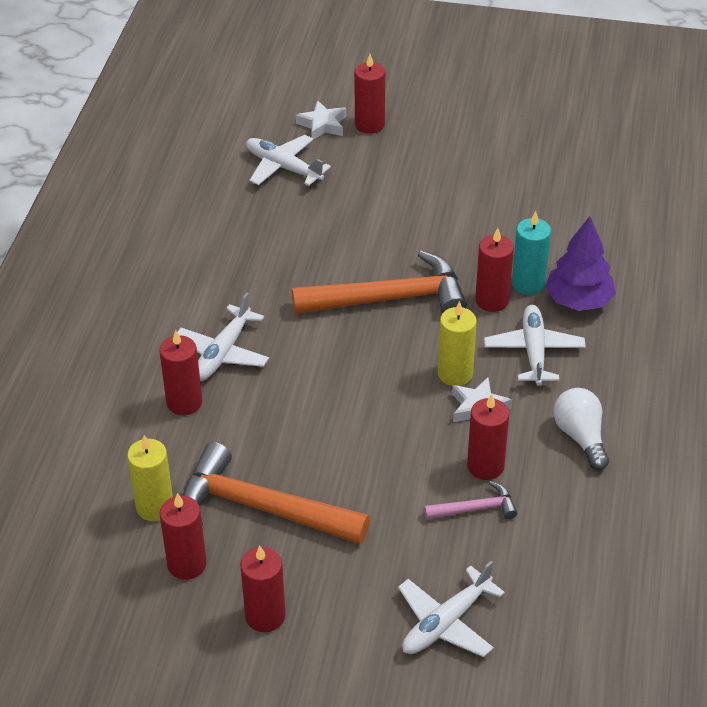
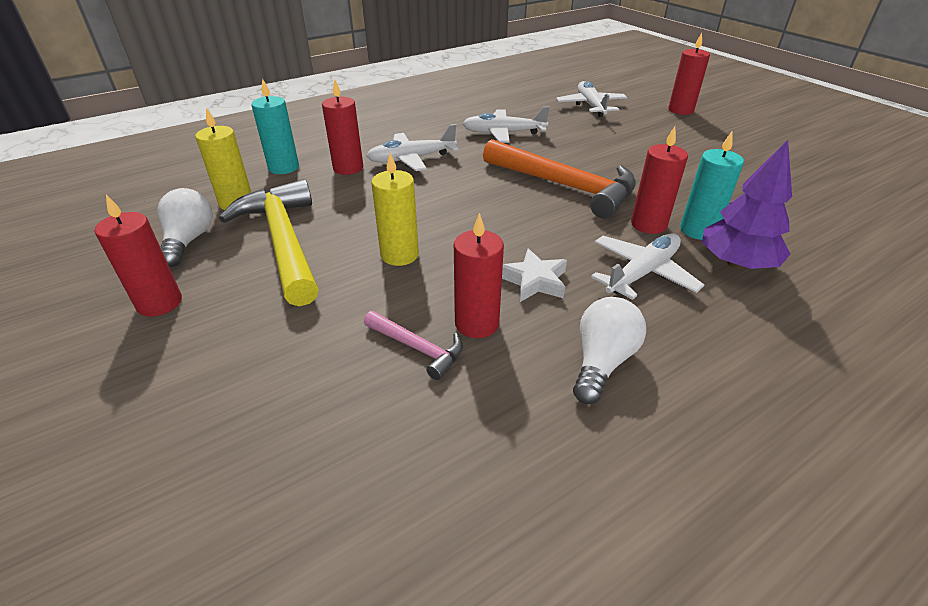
camera: 45 degrees right, 5 degrees down
red candle [159,493,207,580] -> white light bulb [157,188,213,267]
orange hammer [182,442,370,544] -> yellow hammer [219,179,319,306]
white star [296,100,346,139] -> none
white plane [398,561,505,657] -> white plane moved to [463,106,550,143]
yellow candle [438,301,477,386] -> yellow candle moved to [371,153,419,266]
none -> turquoise candle [251,78,299,174]

